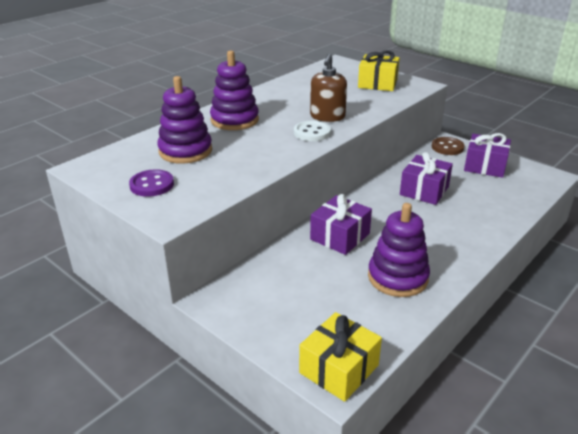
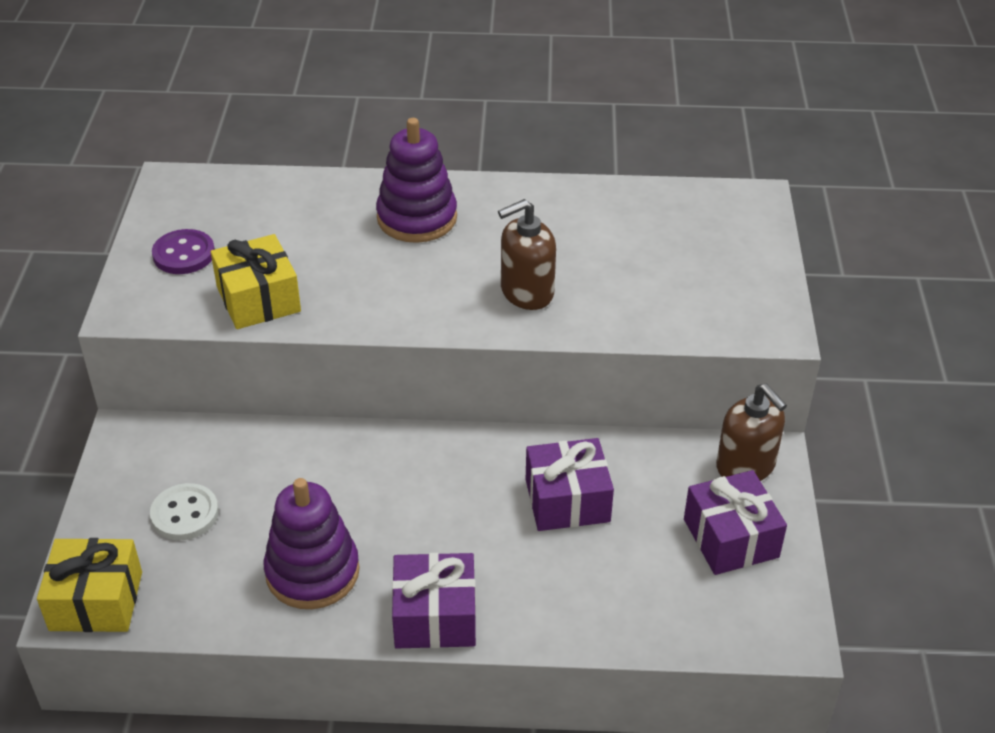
camera: 50 degrees right, 10 degrees up
purple stacking toy [157,76,212,164] -> none
white button [294,121,331,141] -> white button moved to [150,483,219,540]
purple gift [310,194,372,255] -> purple gift moved to [392,553,476,648]
yellow gift [358,50,399,91] -> yellow gift moved to [211,234,301,329]
brown button [432,137,465,155] -> brown soap dispenser [716,383,787,481]

